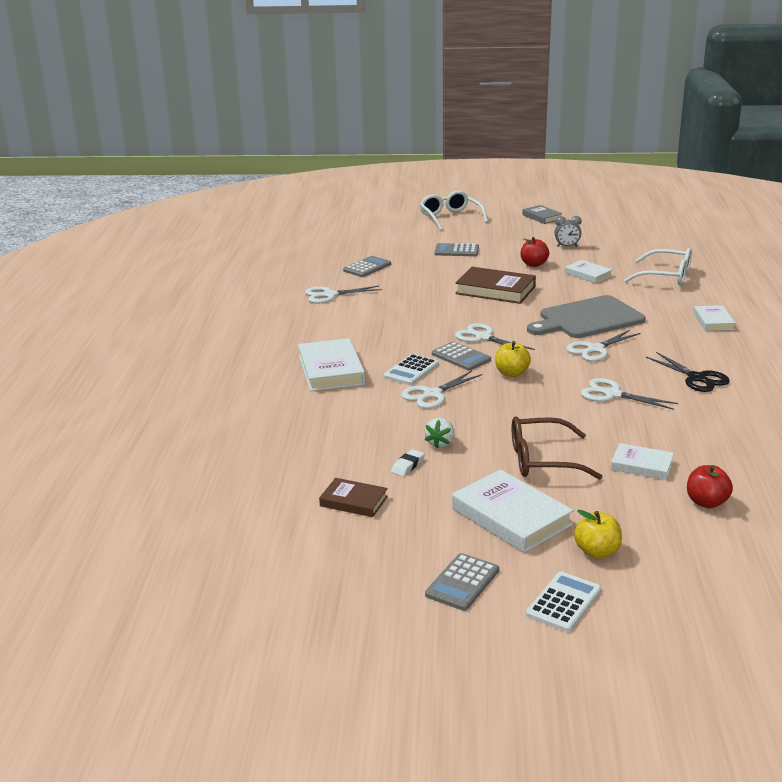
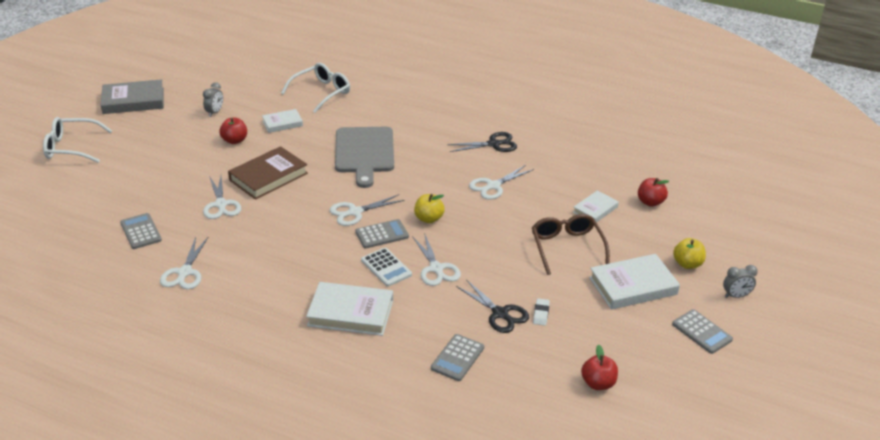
camera: 70 degrees left, 10 degrees up
brown book [319,478,388,517] -> none
white eraser [391,449,425,476] -> white eraser turned 45 degrees clockwise [533,298,550,326]
white strawberry [425,418,455,449] -> none
grey calculator [434,243,479,256] -> grey calculator moved to [431,334,484,381]
brown glasses [512,416,603,480] -> brown glasses turned 150 degrees clockwise [532,214,610,275]
grey book [522,205,562,224] -> grey book [101,79,164,114], size x1.71
white calculator [526,572,601,632] -> grey clock [723,265,758,298]
white scissors [566,330,641,361] -> white scissors moved to [203,176,241,219]
white book [694,305,736,331] -> none
none -> black scissors [456,279,529,333]
none -> red apple [581,345,618,390]

